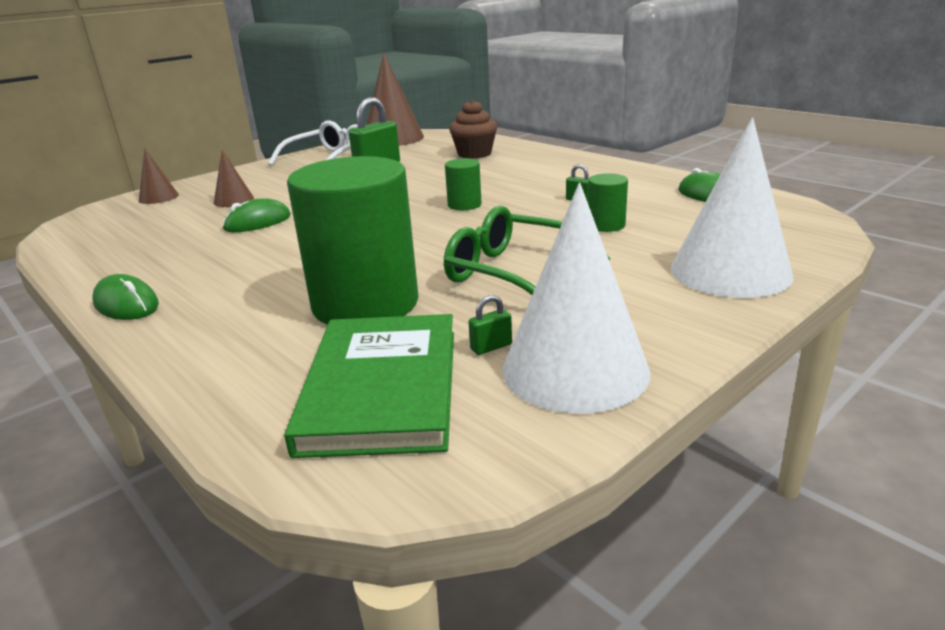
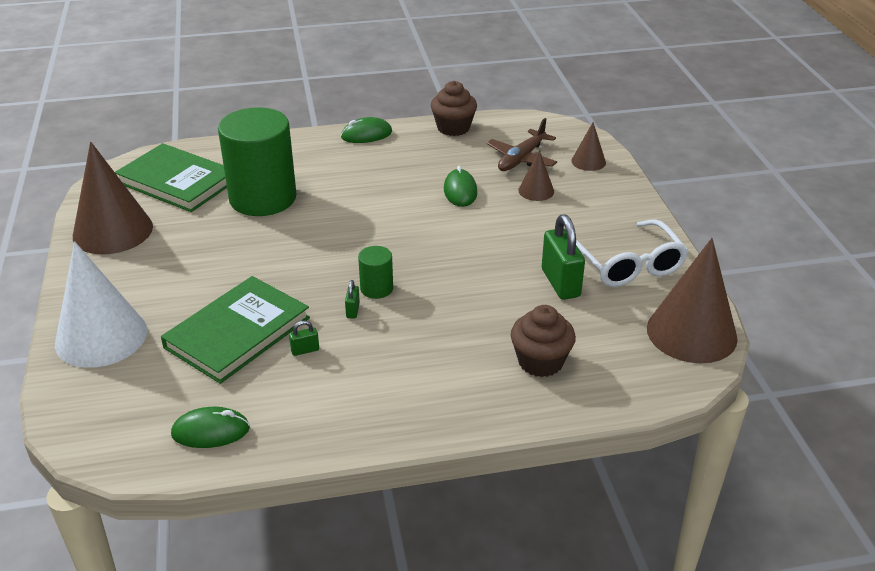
camera: 120 degrees right, 10 degrees up
green glasses [444,206,610,295] -> none
green padlock [469,295,512,355] -> green padlock moved to [345,280,360,319]
white cone [503,183,651,414] -> brown cone [73,142,153,254]
green cylinder [588,173,628,232] -> green book [161,276,310,384]
none -> brown cupcake [431,81,477,136]
none -> brown plane [487,118,557,171]

